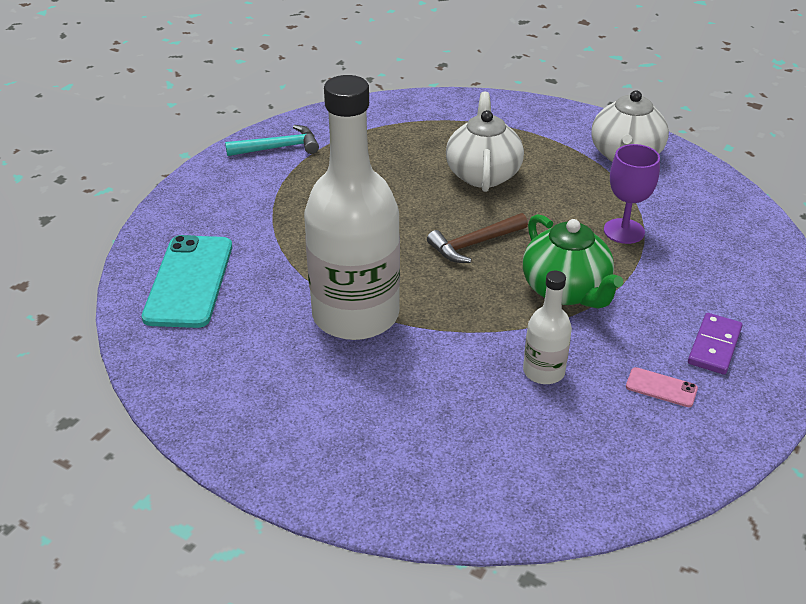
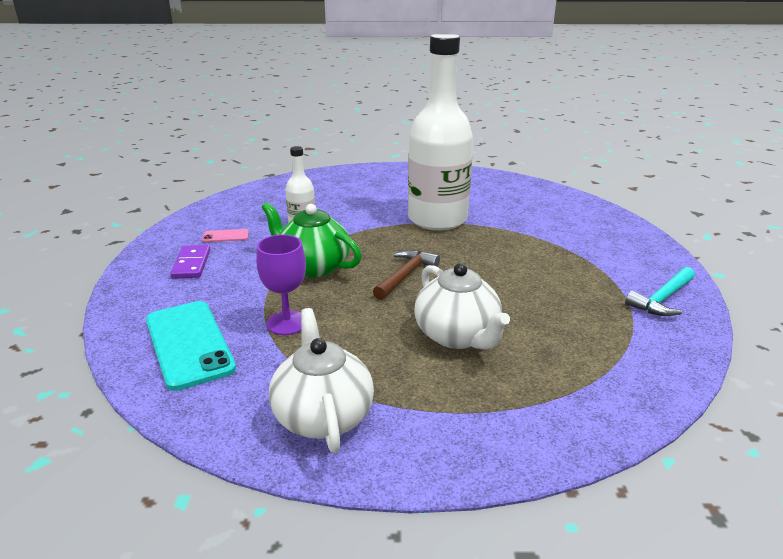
camera: 150 degrees right, 10 degrees down
turquoise phone [142,235,232,328] -> turquoise phone moved to [146,301,236,391]

